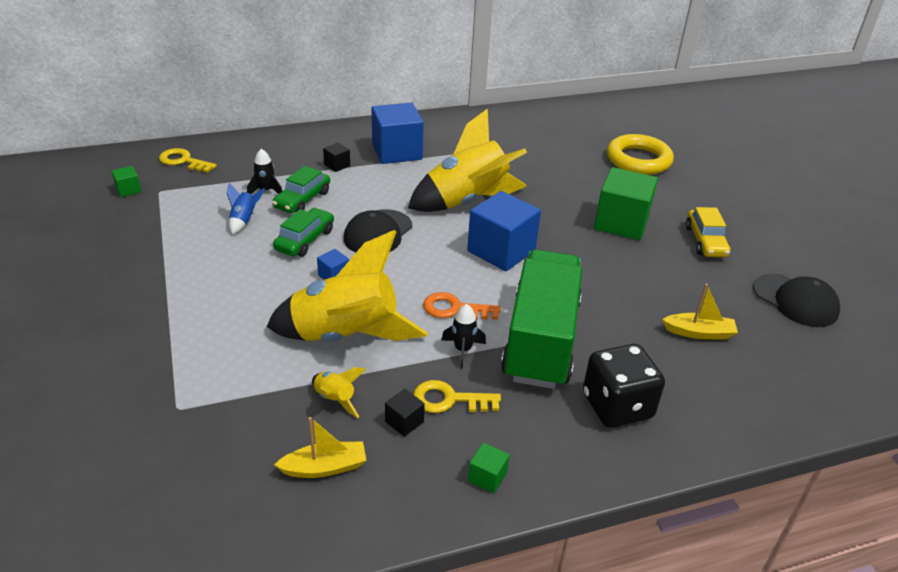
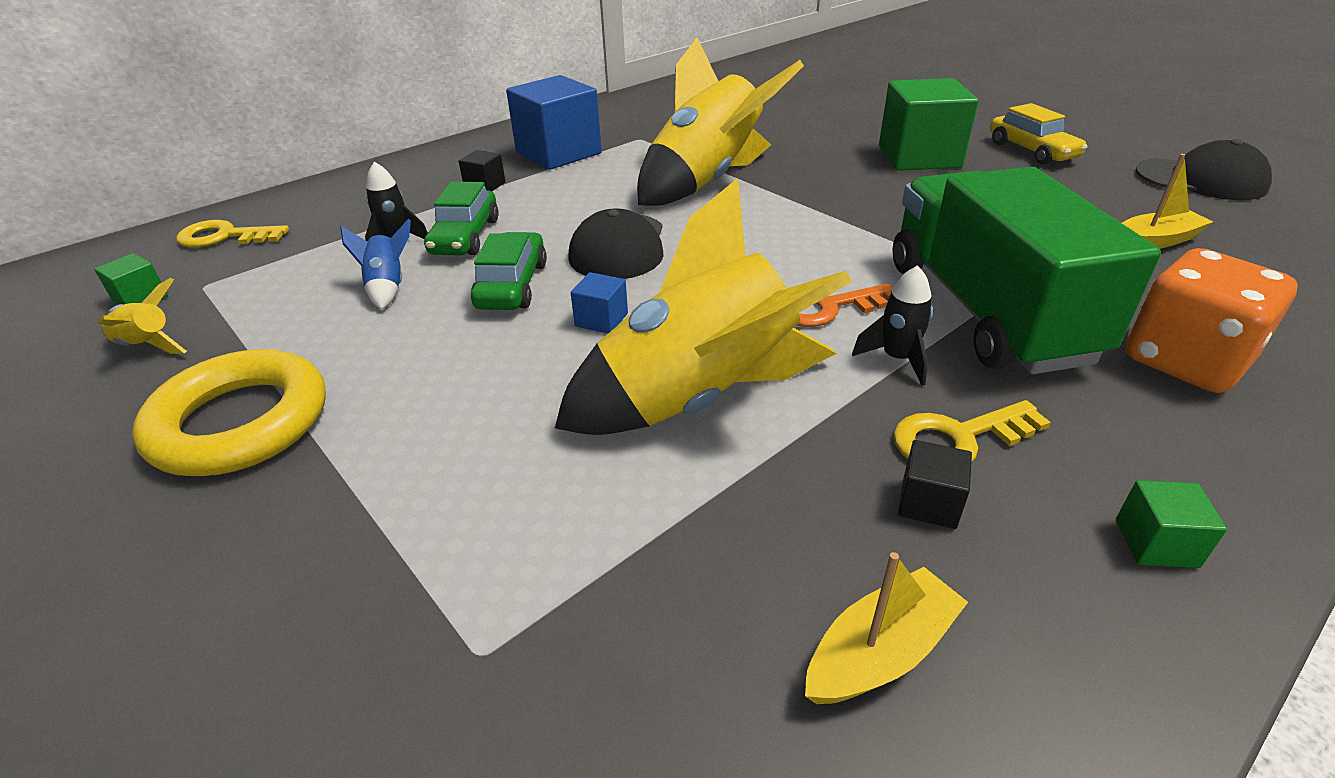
camera: 20 degrees left, 0 degrees up
yellow rocket [312,367,366,418] -> yellow rocket moved to [97,278,187,354]
blue cube [467,191,541,271] -> none
black dice [583,344,665,428] -> orange dice [1125,248,1298,393]
yellow ring [607,134,674,175] -> yellow ring moved to [132,349,326,476]

